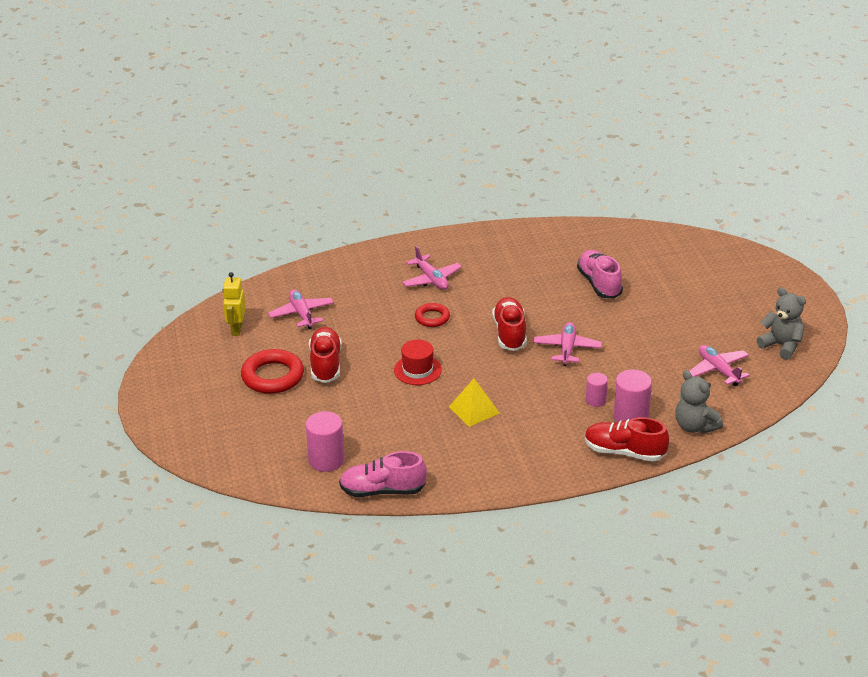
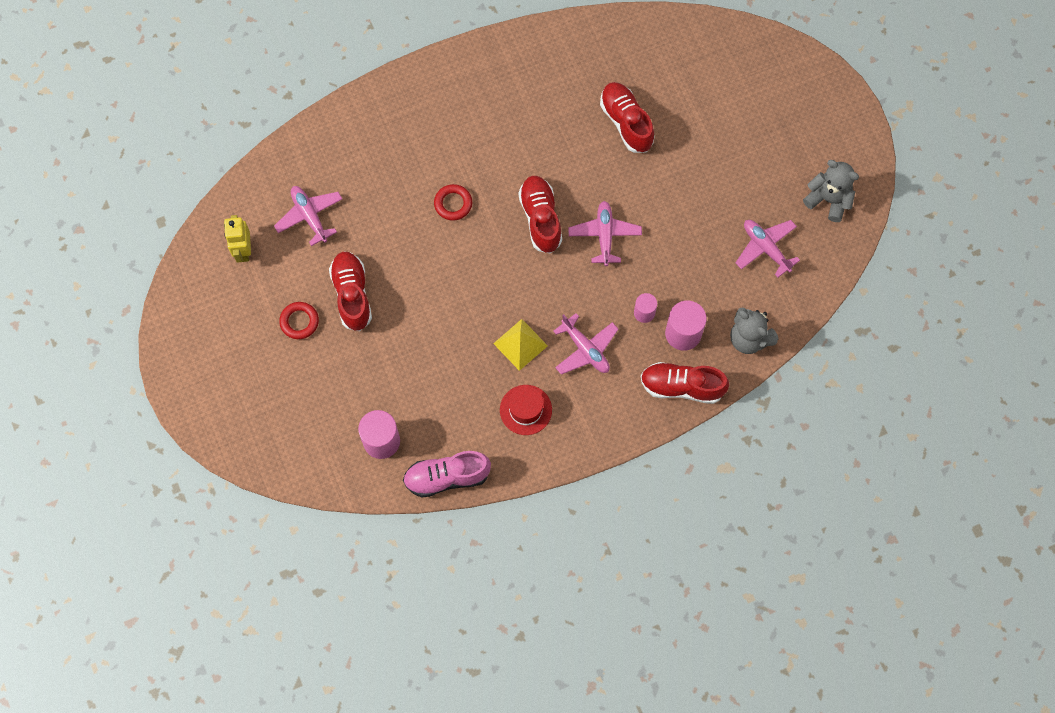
camera: 10 degrees left, 35 degrees up
red ring [241,349,304,394] -> red ring [279,302,319,339], size x0.58
red hat [394,340,442,385] -> red hat moved to [500,385,552,435]
pink plane [402,246,462,290] -> pink plane moved to [553,313,618,374]
pink shoe [577,250,623,298] -> red shoe [600,82,654,153]

